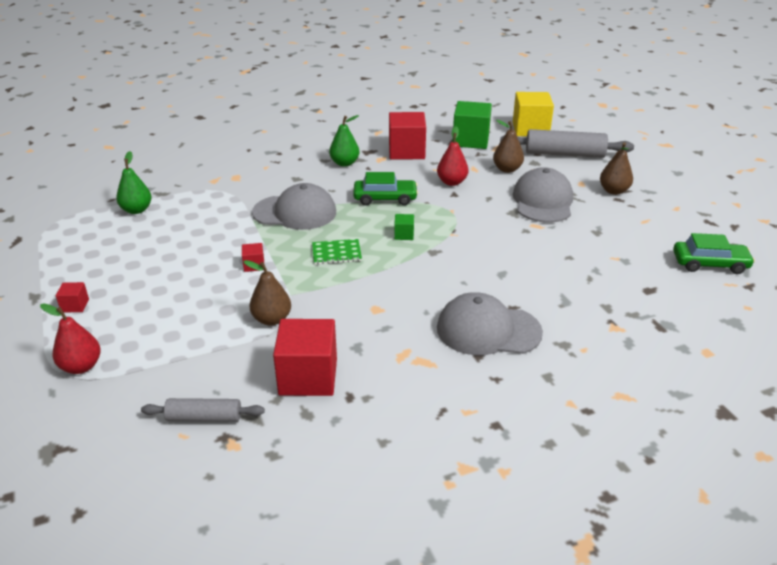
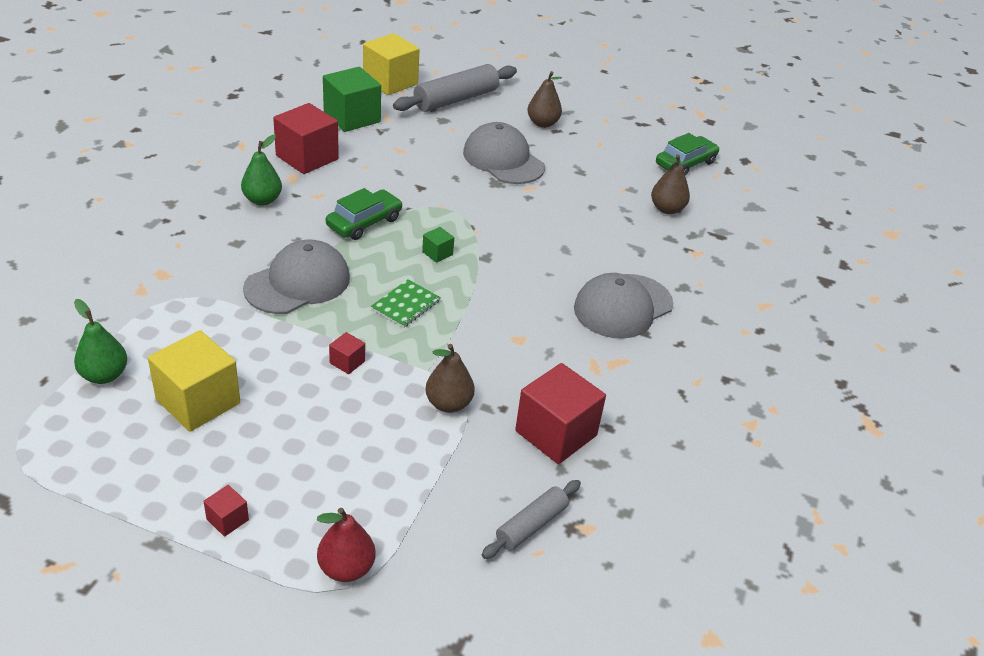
camera: 50 degrees left, 5 degrees up
red pear [437,126,468,186] -> none
brown pear [493,120,524,173] -> brown pear moved to [651,154,690,214]
none -> yellow cube [148,330,240,432]

